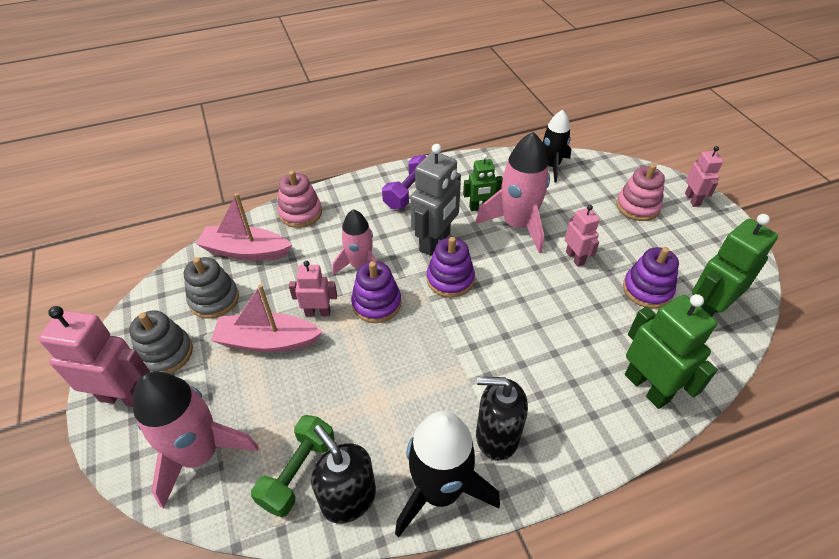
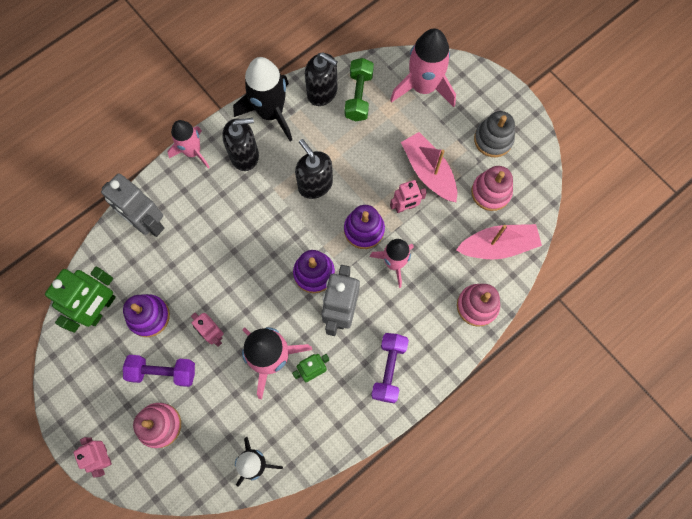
camera: 160 degrees right, 25 degrees up
pink robot [38,306,150,407] -> none
grey stacking toy [184,257,239,319] -> pink stacking toy [471,166,513,211]
pink boat [211,284,322,352] -> pink boat turned 105 degrees counterclockwise [401,132,457,202]
green robot [625,294,718,409] -> grey robot [101,173,164,237]
none -> purple dumbbell [123,355,195,387]
none -> pink rocket [167,120,210,169]
none -> black soap dispenser [295,139,333,199]

